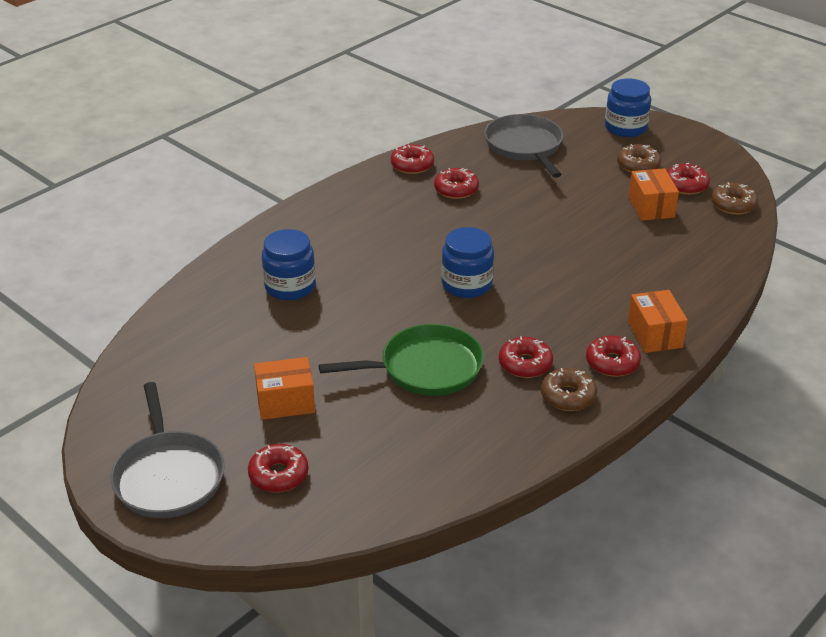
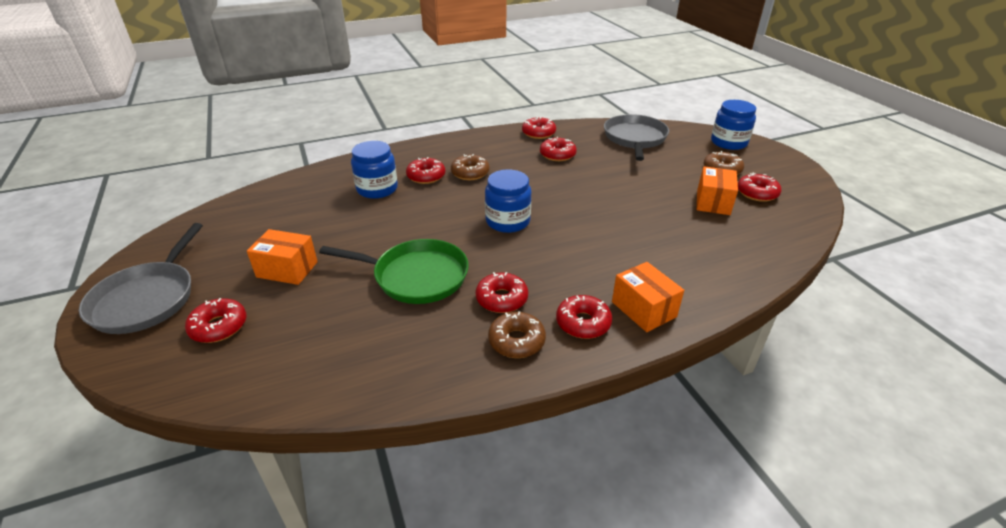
camera: 25 degrees right, 0 degrees up
orange box [628,290,688,353] -> orange box turned 45 degrees counterclockwise [612,262,684,332]
brown donut [711,182,758,215] -> brown donut moved to [451,154,490,180]
none -> red donut [406,157,445,184]

